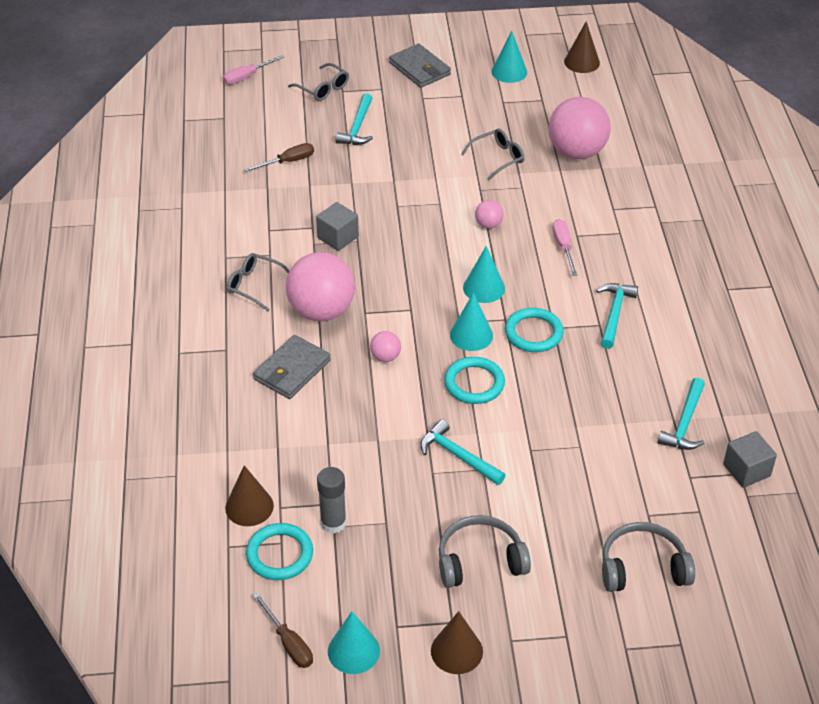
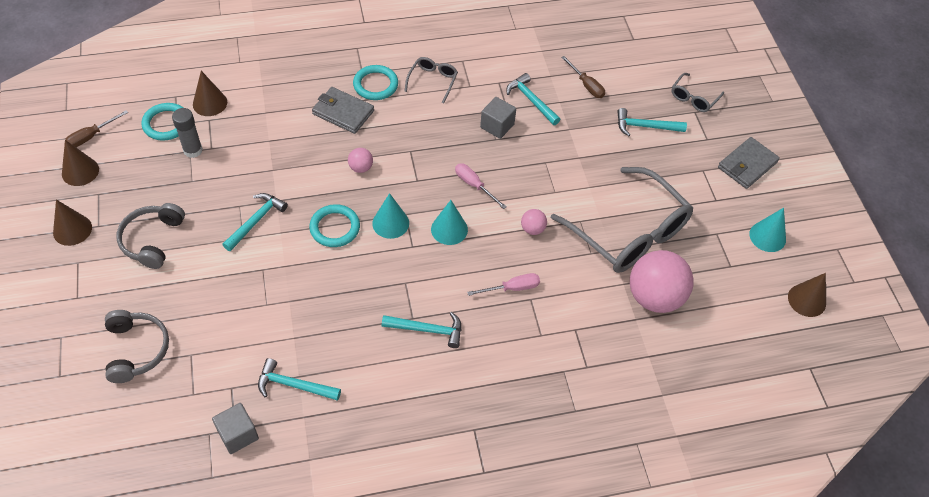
camera: 80 degrees right, 10 degrees up
pink screwdriver [223,55,284,85] -> pink screwdriver moved to [455,163,507,209]
pink ball [286,252,355,322] -> none
turquoise cone [328,611,380,674] -> brown cone [62,140,99,186]
grey headphones [439,515,531,588] -> grey headphones turned 150 degrees counterclockwise [117,203,185,269]
grey glasses [461,129,524,180] -> grey glasses [551,167,693,273], size x2.24
turquoise ring [505,308,564,352] -> turquoise ring moved to [353,65,398,100]
none -> turquoise hammer [506,73,561,125]

